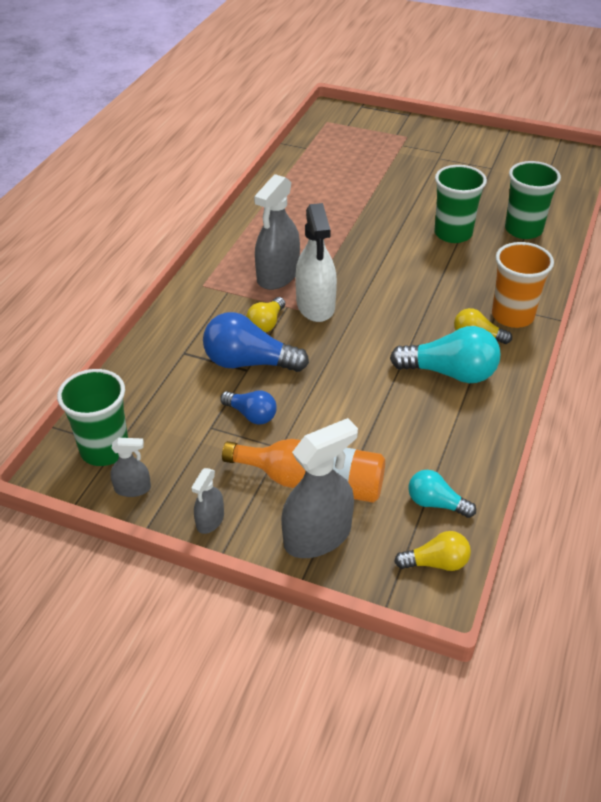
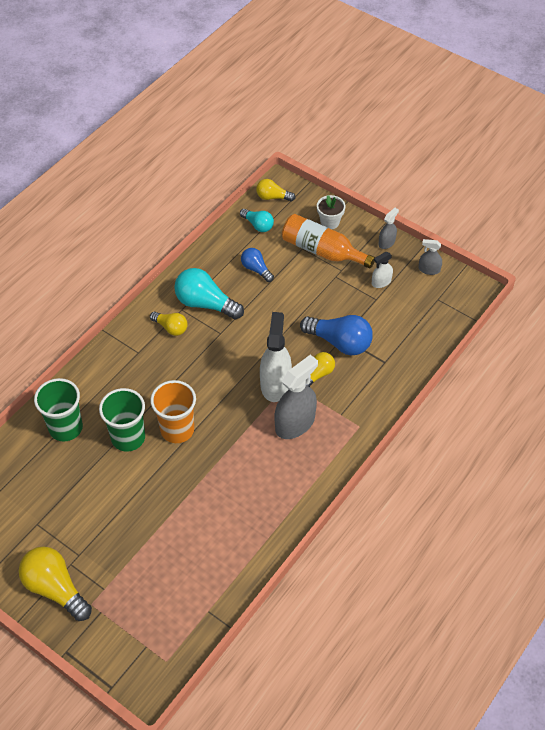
camera: 165 degrees left, 10 degrees up
green cup [57,369,128,466] -> none
blue light bulb [220,390,277,425] -> blue light bulb moved to [241,248,274,282]
grey spray bottle [281,418,358,558] -> white flower pot [317,195,346,229]
orange cup [492,242,554,328] -> orange cup moved to [150,380,196,443]
none -> yellow light bulb [19,546,92,621]
none -> white spray bottle [372,252,393,288]

